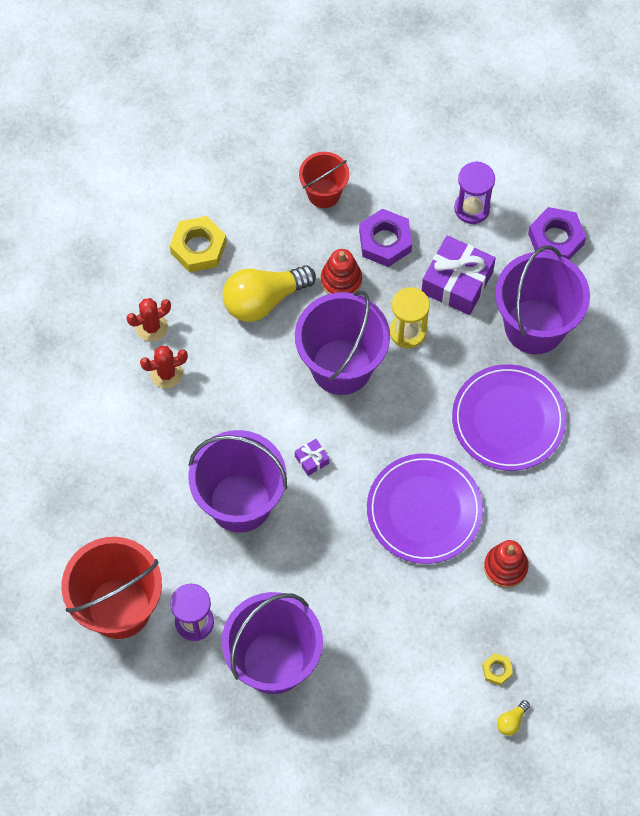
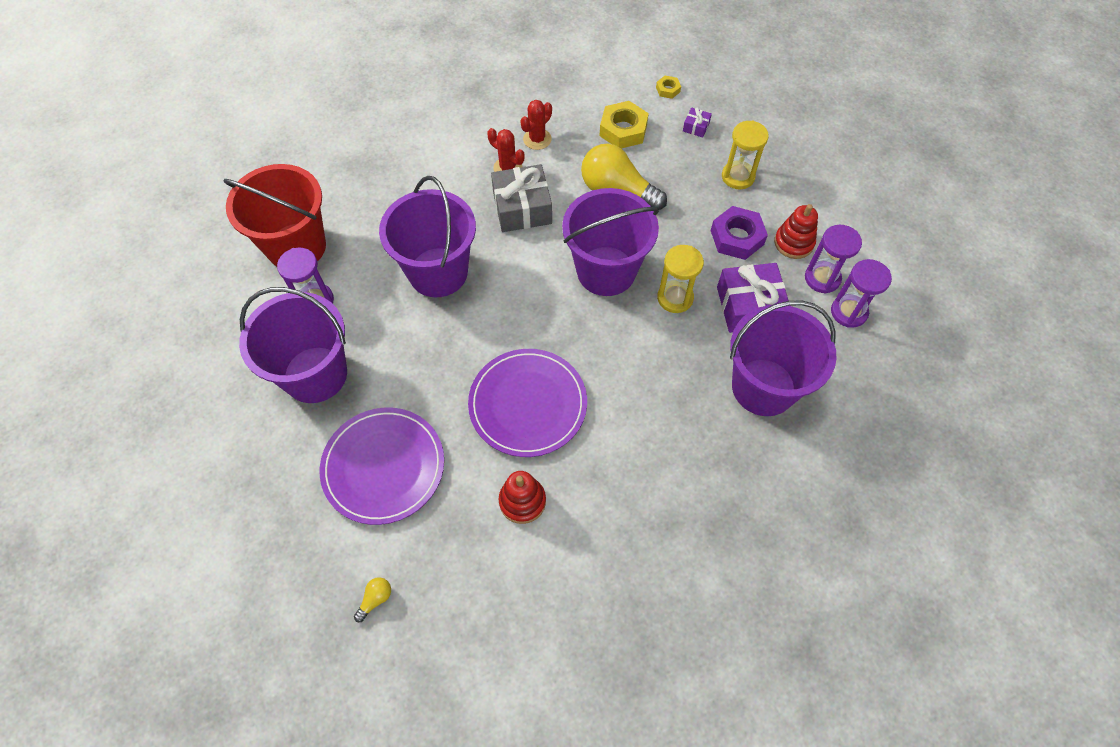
camera: 55 degrees right, 5 degrees down
red cactus [126,298,171,342] -> red cactus turned 75 degrees counterclockwise [520,100,552,150]
purple gift [295,439,329,476] -> purple gift moved to [683,107,712,138]
red bucket [299,152,349,208] -> yellow hourglass [722,120,769,189]
red stacking toy [321,249,362,294] -> red stacking toy moved to [774,204,818,259]
purple plate [452,364,566,471] -> purple plate moved to [320,408,444,525]
yellow nut [482,653,513,686] -> yellow nut moved to [656,76,681,99]
yellow light bulb [497,700,530,736] -> yellow light bulb turned 120 degrees clockwise [354,577,391,622]
purple nut [528,207,586,260] -> none
none -> grey gift [491,164,552,232]
none -> purple hourglass [831,259,892,328]

